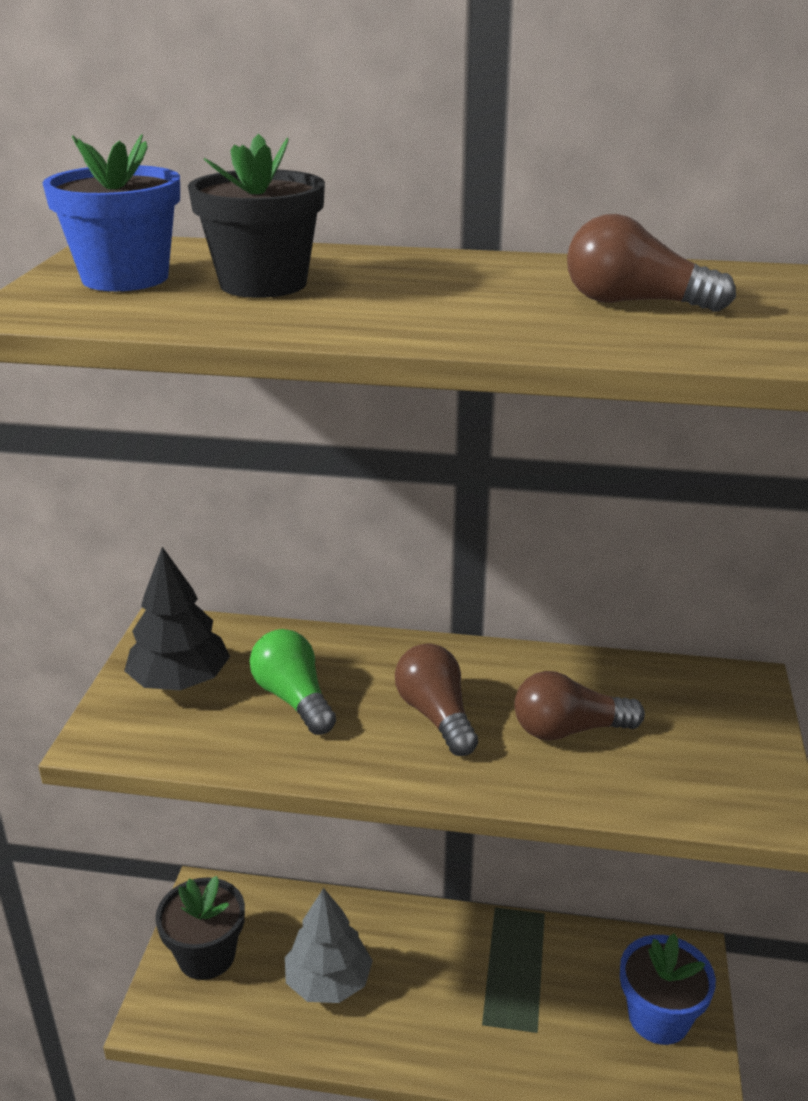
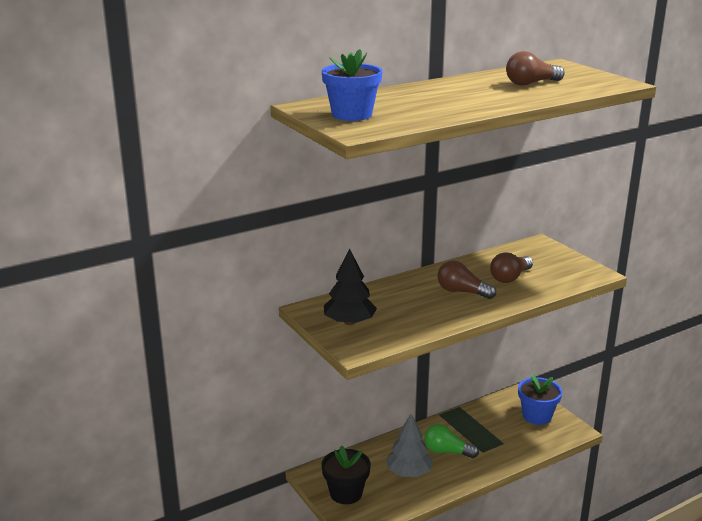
camera: 40 degrees left, 5 degrees down
black flower pot [188,134,325,298] -> none
green light bulb [250,629,336,735] -> green light bulb moved to [424,424,479,458]

